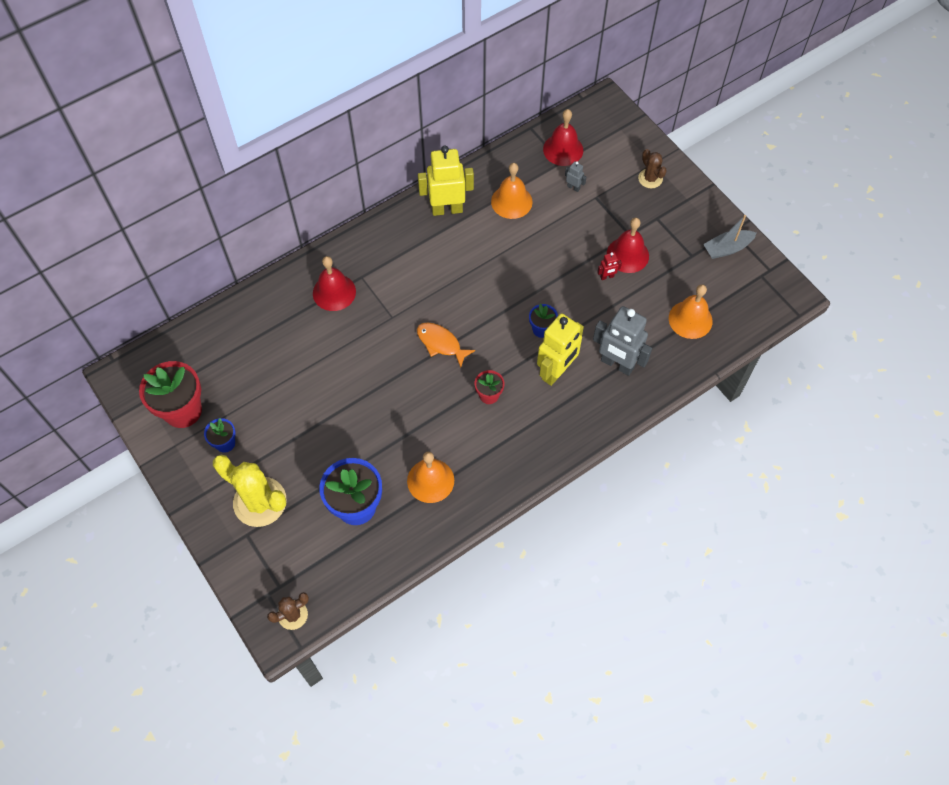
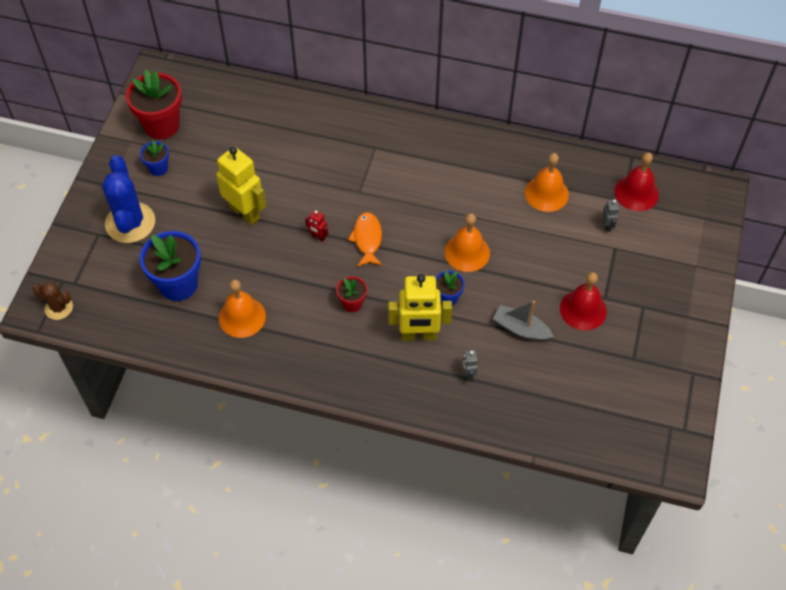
camera: 50 degrees right, 5 degrees down
yellow cactus [213,455,286,527] -> blue cactus [102,155,155,243]
red bell [313,256,356,311] -> none
yellow robot [418,146,474,216] -> yellow robot moved to [216,147,266,225]
grey robot [593,306,652,376] -> grey robot [463,350,478,381], size x0.43
red robot [597,252,622,280] -> red robot moved to [305,210,328,242]
brown cactus [638,149,667,188] -> none
orange bell [669,284,713,339] -> orange bell moved to [445,213,490,272]
grey boat [703,215,756,259] -> grey boat moved to [493,301,554,341]

